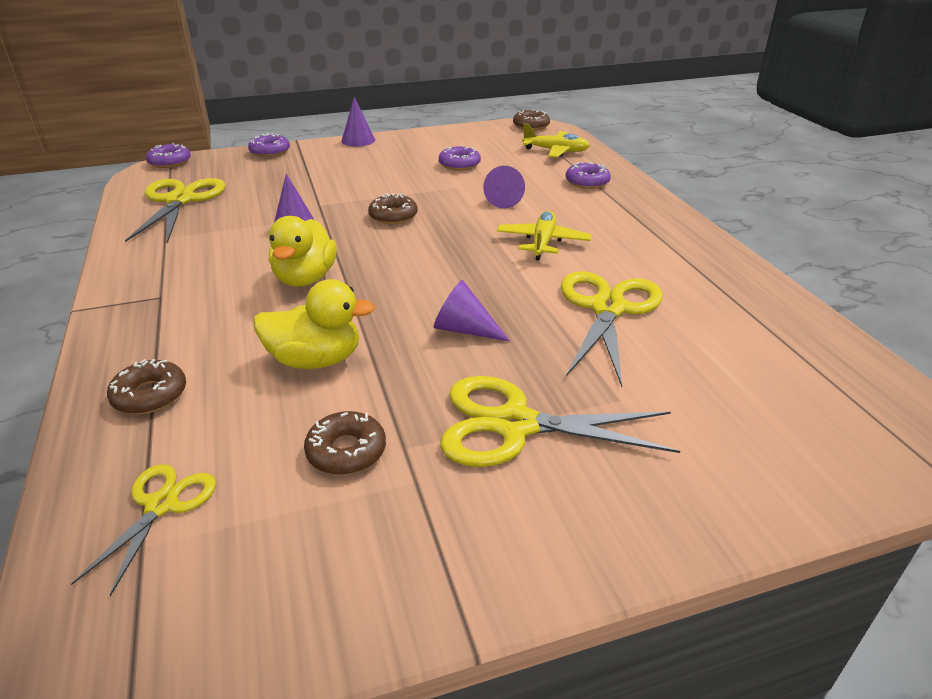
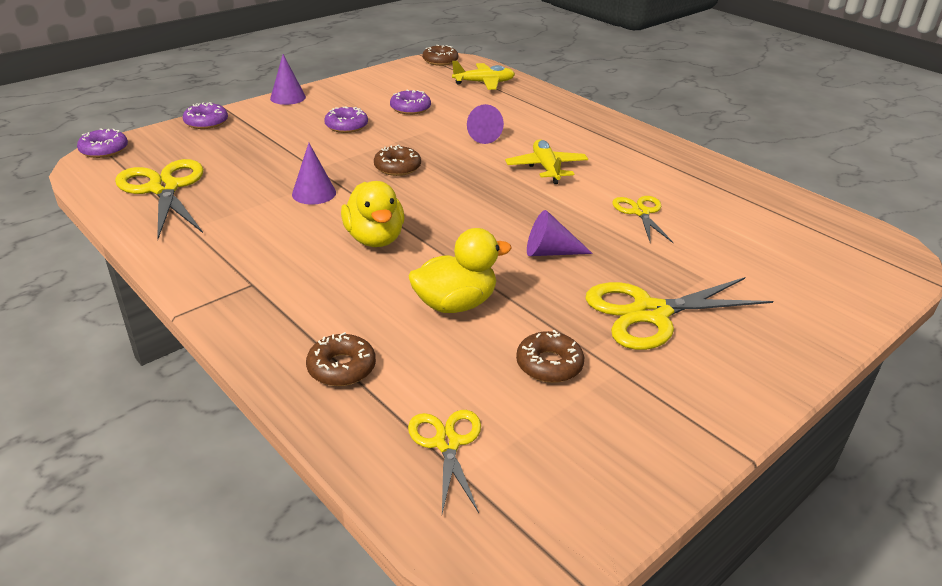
camera: 25 degrees left, 0 degrees up
yellow scissors [561,271,663,387] -> yellow scissors [612,196,674,243], size x0.58
purple donut [566,162,611,189] -> purple donut moved to [324,106,368,133]

